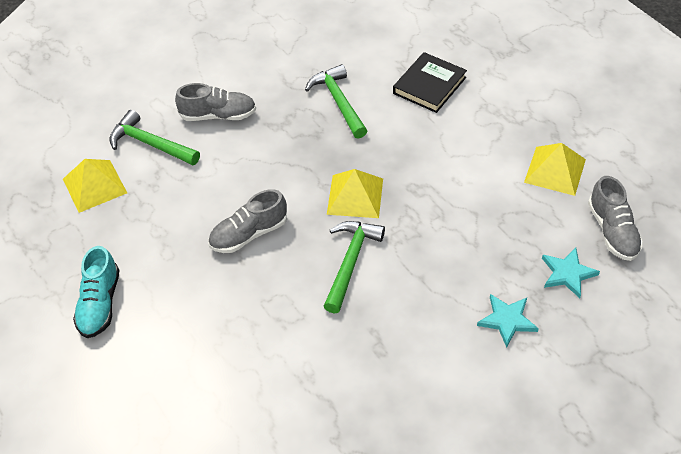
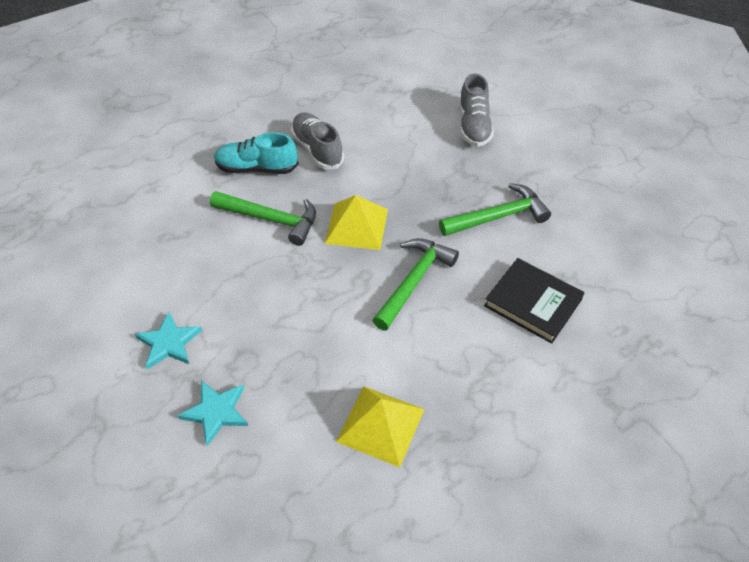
camera: 90 degrees right, 0 degrees up
yellow pyramid [63,159,127,213] -> none
turquoise shoe [73,246,120,338] -> turquoise shoe moved to [214,132,299,174]
green hammer [109,110,200,165] -> green hammer moved to [372,238,459,330]
grey shoe [588,176,643,261] -> none

